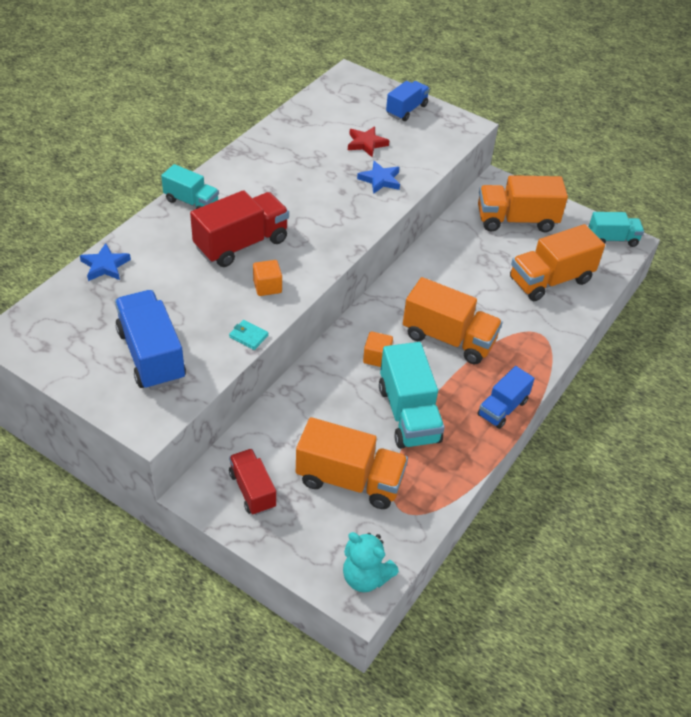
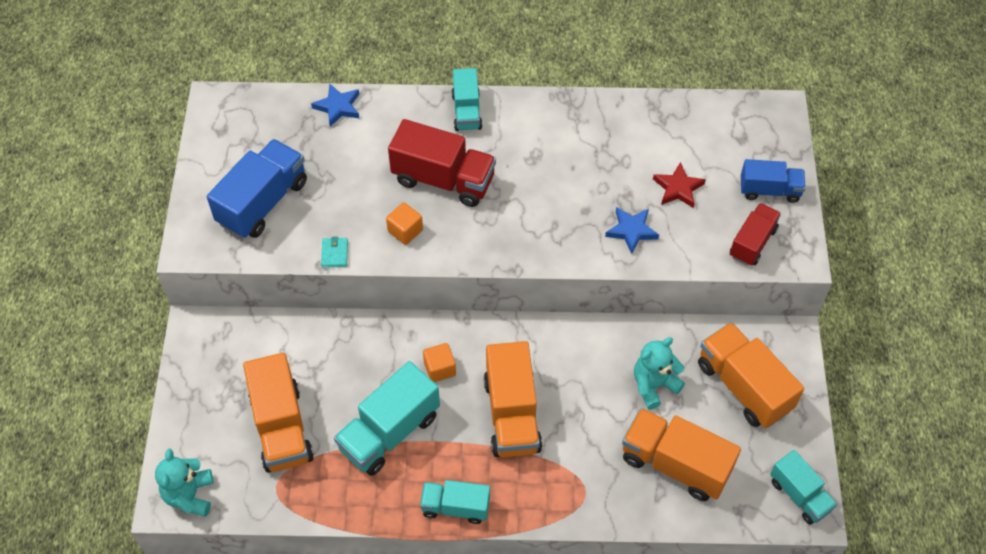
camera: 60 degrees right, 10 degrees up
red truck [229,449,276,515] -> red truck moved to [730,203,781,266]
blue truck [478,366,535,429] -> turquoise truck [420,480,490,524]
none -> turquoise teddy bear [634,337,685,409]

